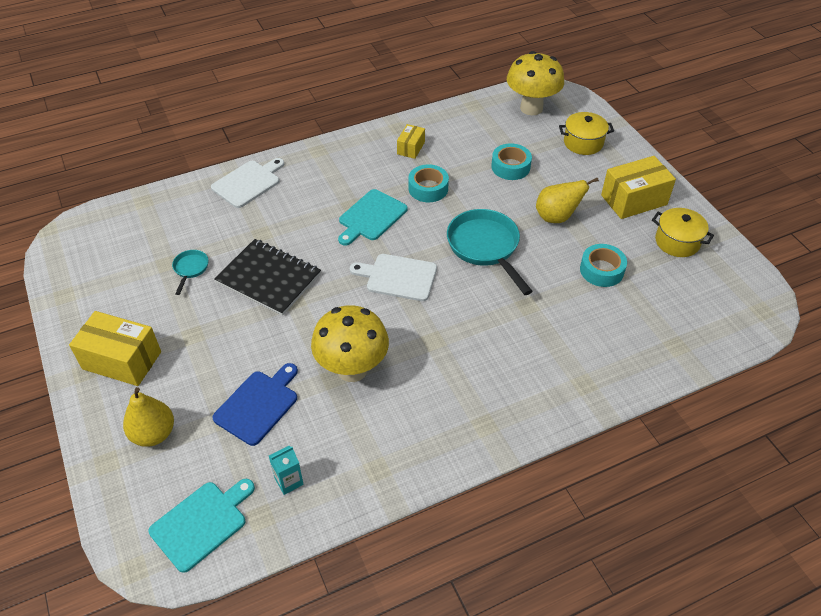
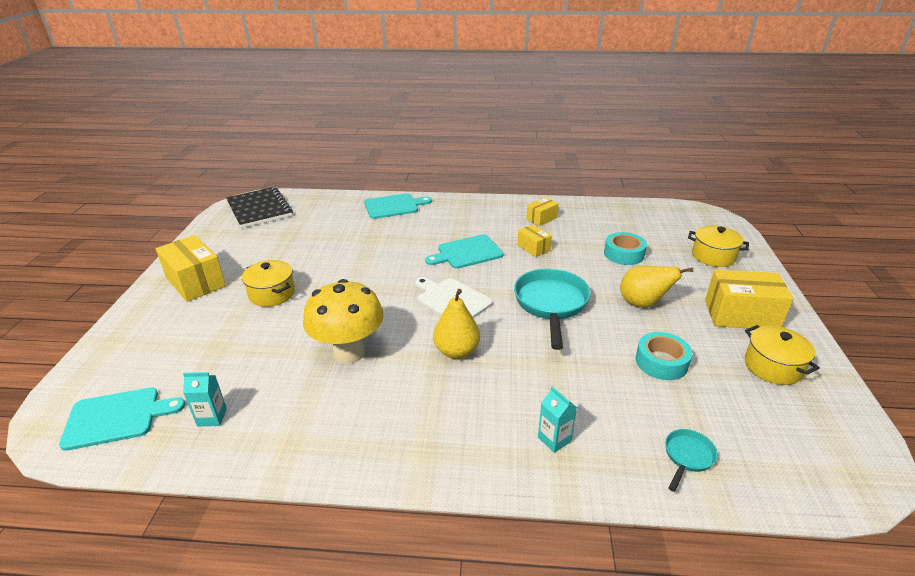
camera: 30 degrees right, 15 degrees down
yellow pear [123,387,174,447] -> yellow pear moved to [433,289,480,359]
turquoise pan [172,250,208,295] -> turquoise pan moved to [665,429,718,492]
white cutting board [211,158,284,208] -> turquoise cutting board [364,193,432,219]
blue cutting board [212,363,298,446] -> none
black notebook [214,239,321,316] -> black notebook moved to [226,187,293,228]
turquoise tape [408,164,449,202] -> yellow box [517,225,552,257]
yellow mushroom [507,51,564,115] -> none
none -> yellow pot [242,260,295,307]
none -> turquoise carton [538,387,577,453]

